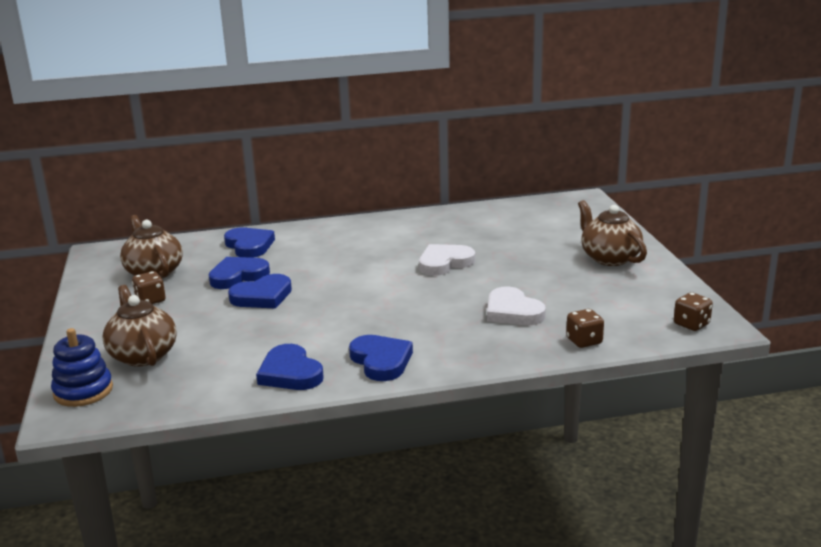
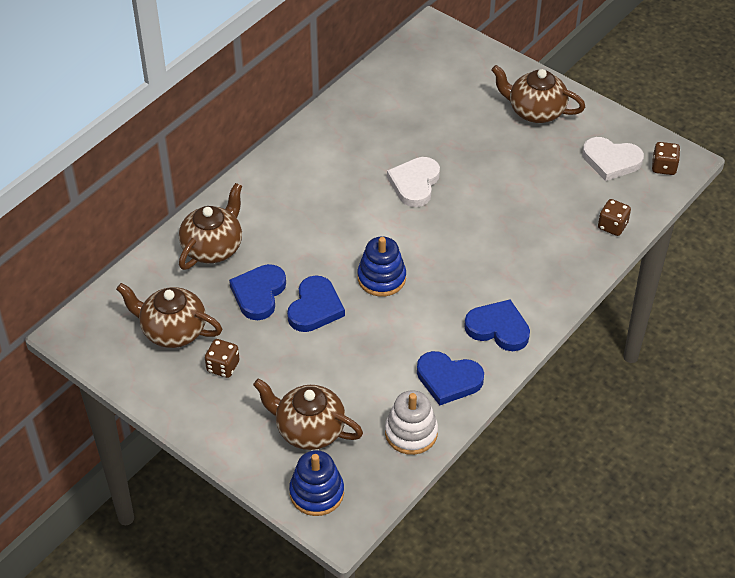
camera: 40 degrees left, 25 degrees up
blue heart [224,227,275,258] -> brown teapot [179,183,242,270]
white heart [487,286,546,325] -> white heart moved to [583,137,644,181]
none -> blue stacking toy [357,237,406,297]
none -> white stacking toy [385,390,438,455]

